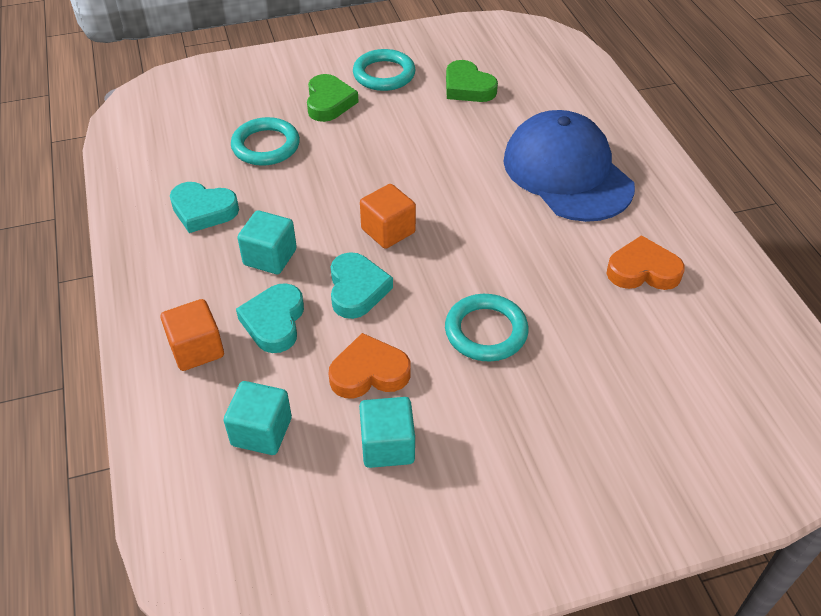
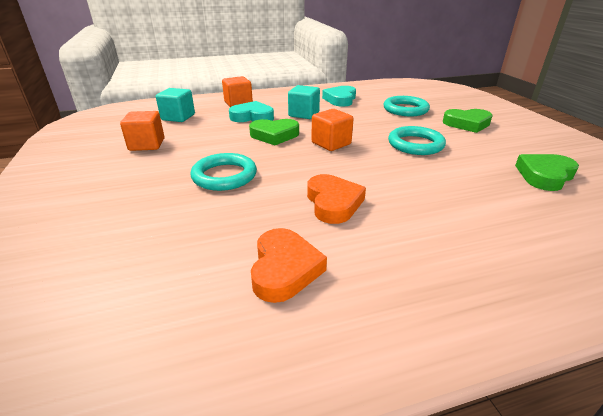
camera: 90 degrees right, 15 degrees down
orange heart [329,333,411,398] -> orange heart moved to [307,174,366,224]
turquoise heart [331,252,393,319] -> green heart [249,119,299,145]
turquoise ring [353,49,416,91] -> turquoise ring moved to [388,126,446,155]
turquoise cube [359,397,415,468] -> orange cube [120,111,165,151]
blue cap [503,110,635,222] -> none

